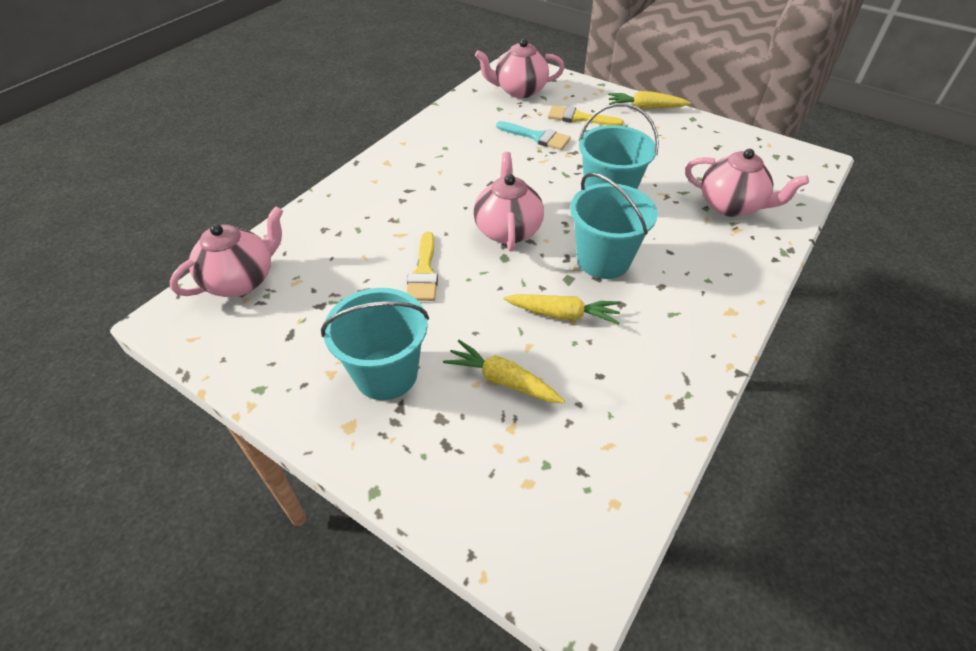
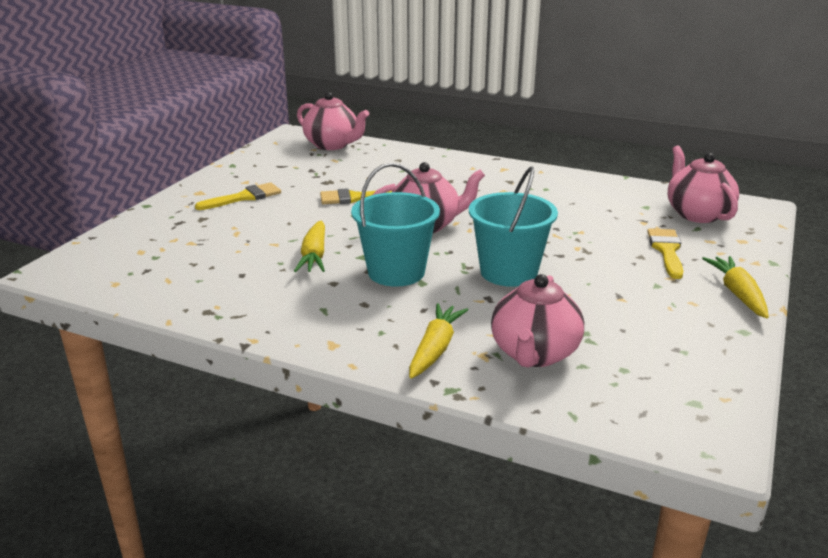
camera: 80 degrees right, 20 degrees down
turquoise bucket [321,288,429,400] -> yellow brush [195,182,281,210]
yellow carrot [443,340,565,403] -> yellow carrot moved to [409,303,468,379]
turquoise brush [496,121,571,150] -> none

